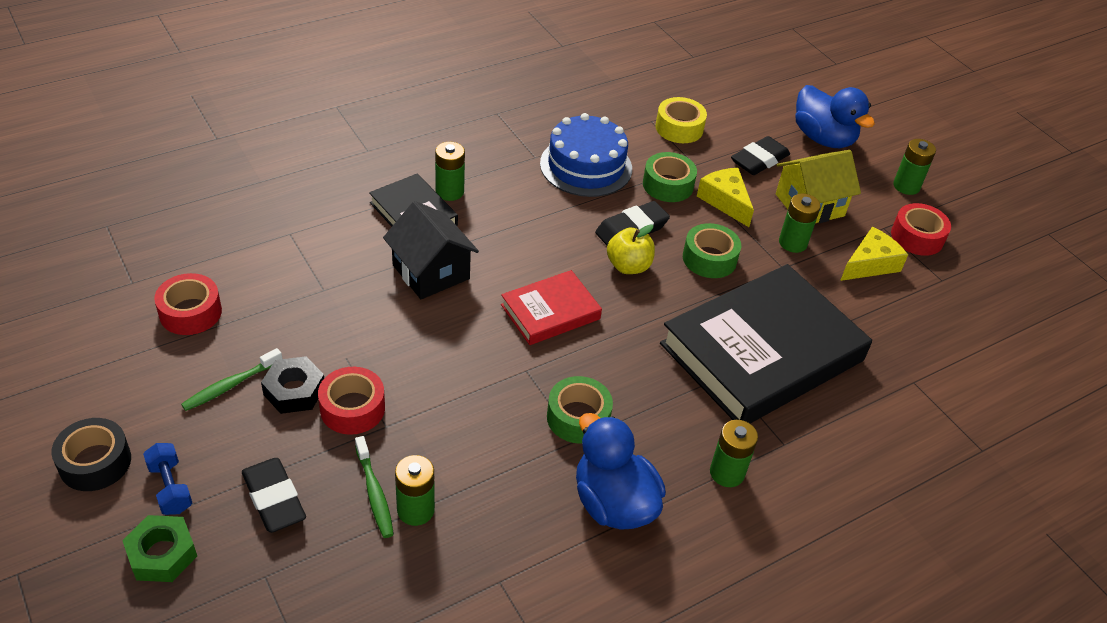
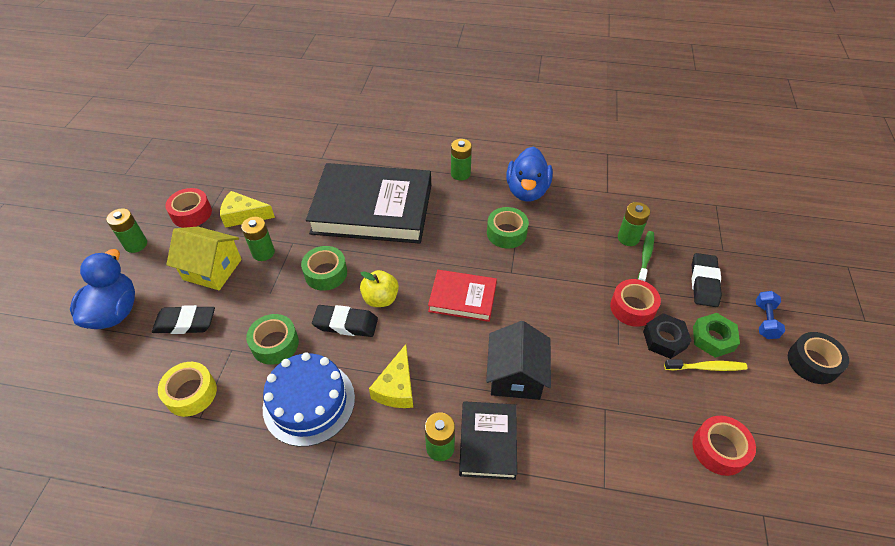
camera: 135 degrees left, 5 degrees up
green nut [122,515,197,582] -> green nut moved to [693,313,740,358]
green toothbrush [181,348,283,411] -> yellow toothbrush [664,359,748,371]
yellow cheese [697,168,754,227] -> yellow cheese moved to [369,344,413,408]

